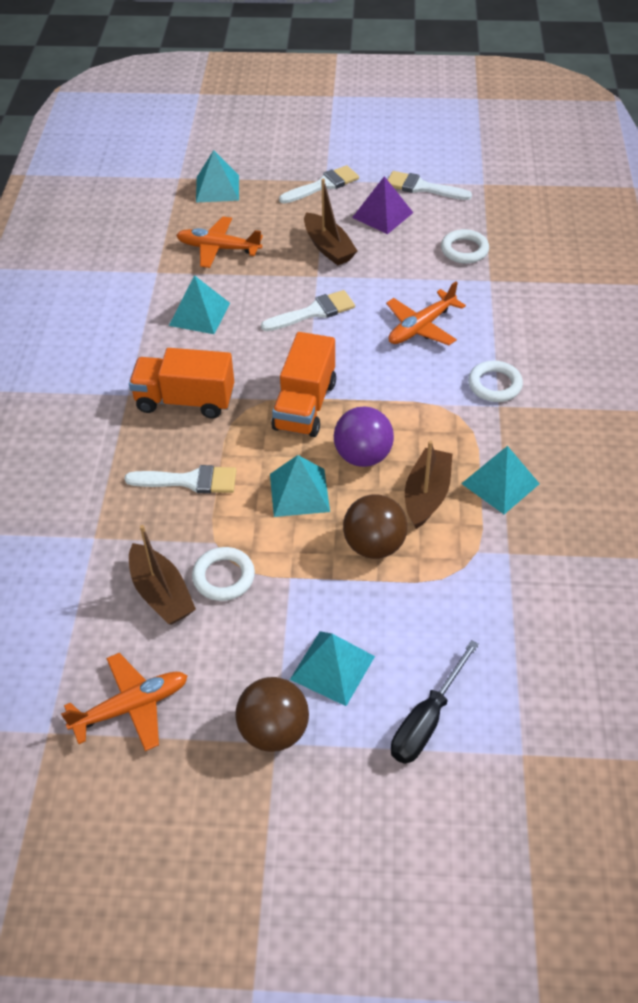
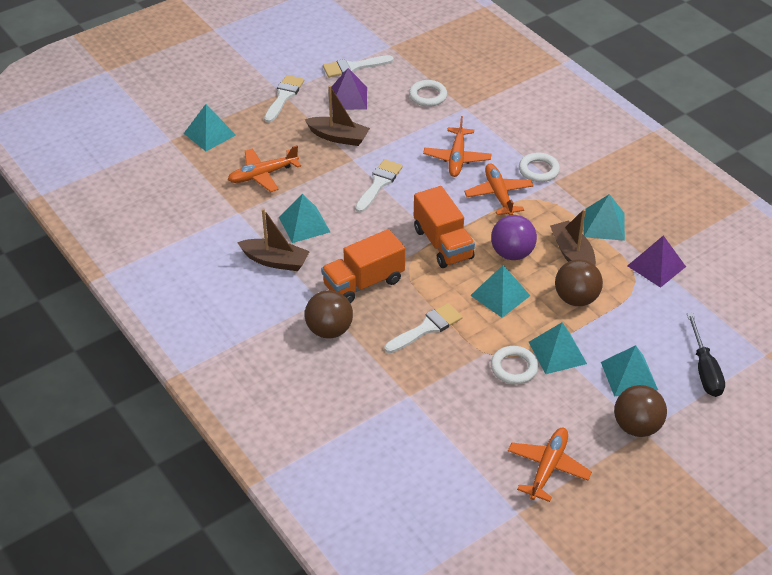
camera: 40 degrees left, 5 degrees down
brown boat [129,525,196,625] -> brown boat moved to [237,208,310,271]
none -> brown ball [305,290,353,338]
none -> orange plane [464,164,534,215]
none -> turquoise pyramid [529,322,587,374]
none -> purple pyramid [627,235,686,288]

